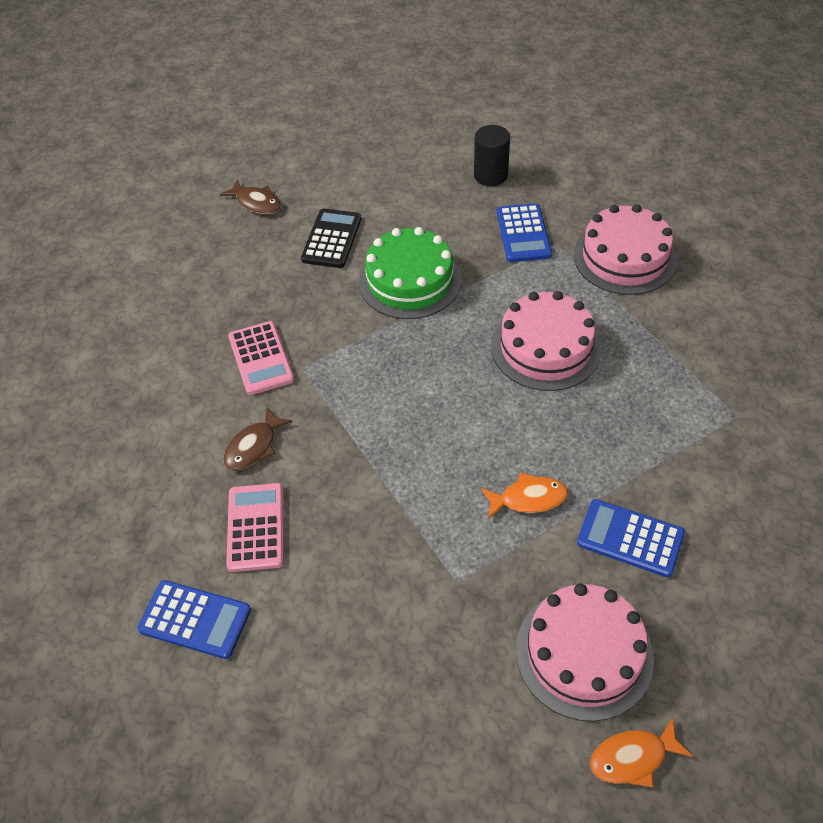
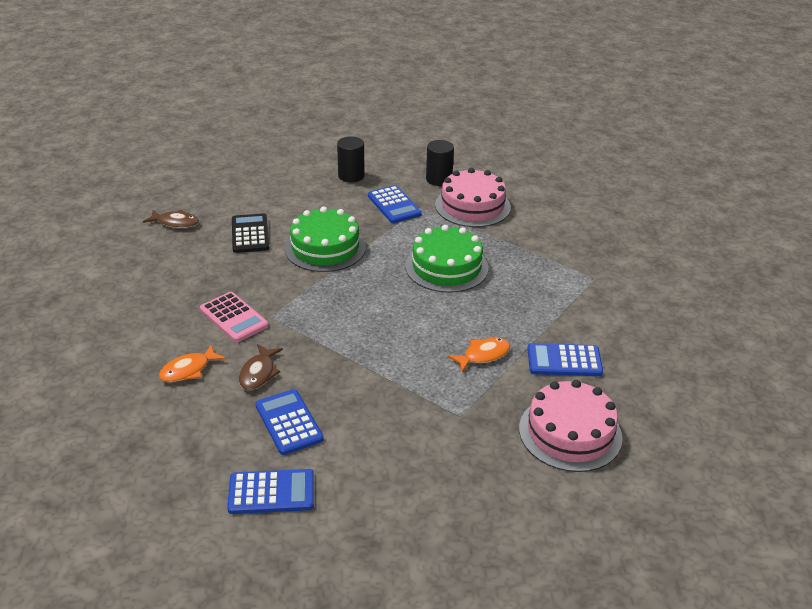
camera: 25 degrees left, 15 degrees down
pink calculator [226,483,284,572] -> blue calculator [255,389,324,455]
pink cake [491,291,601,391] -> green cake [405,225,488,293]
orange fish [590,717,693,787] -> orange fish moved to [159,344,226,382]
none -> black cylinder [426,140,454,186]

